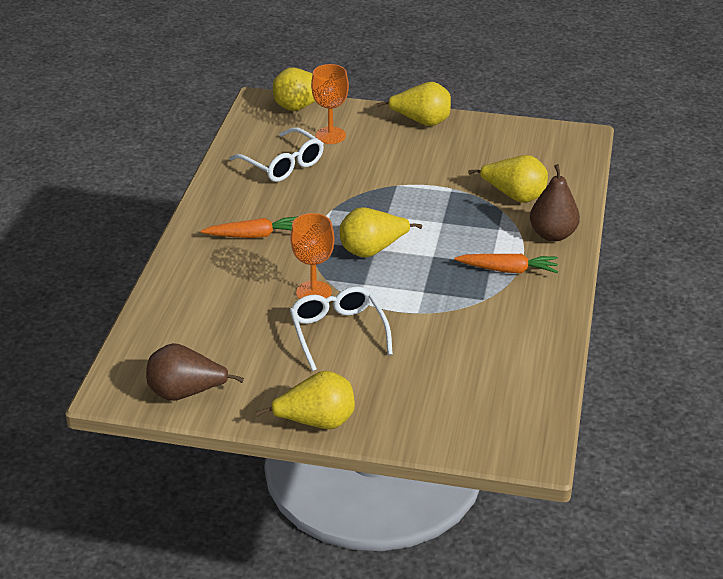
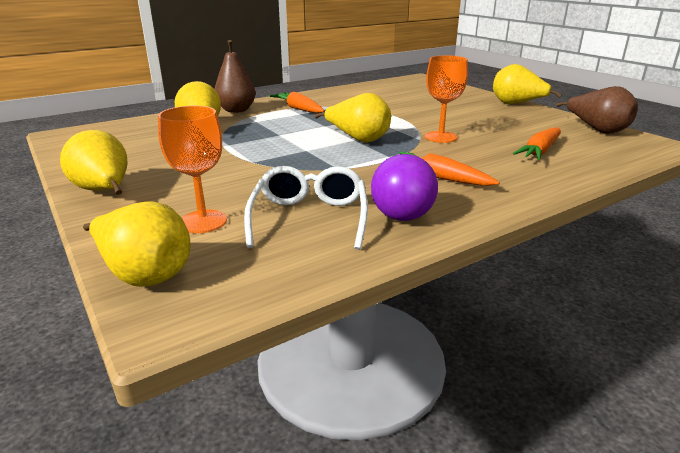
camera: 135 degrees left, 10 degrees down
white glasses [290,286,393,371] -> none
none -> purple ball [371,154,438,221]
none -> orange carrot [513,127,561,160]

